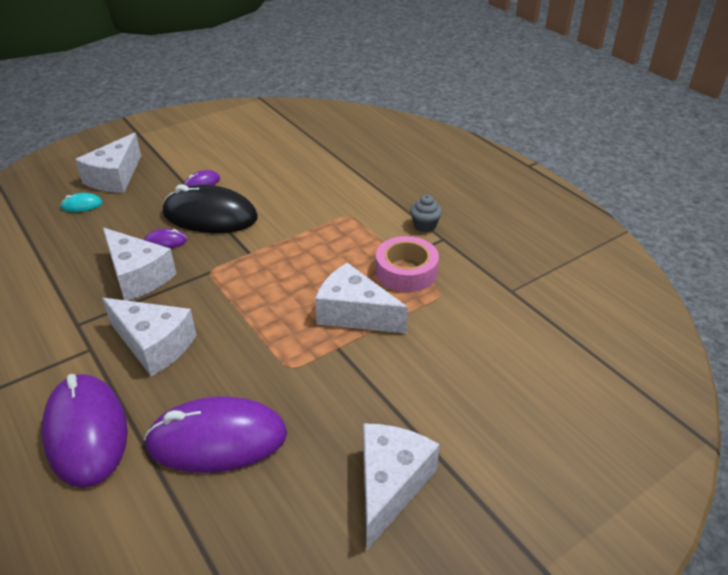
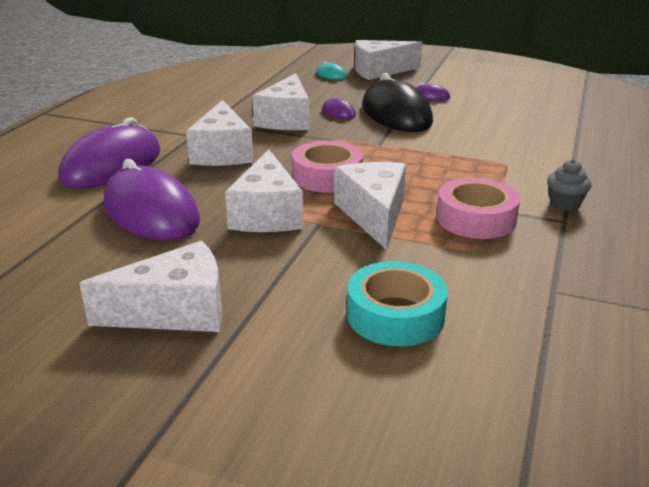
camera: 55 degrees right, 10 degrees down
none -> white cheese [225,150,303,232]
none -> pink tape [292,140,364,193]
none -> turquoise tape [347,261,448,346]

